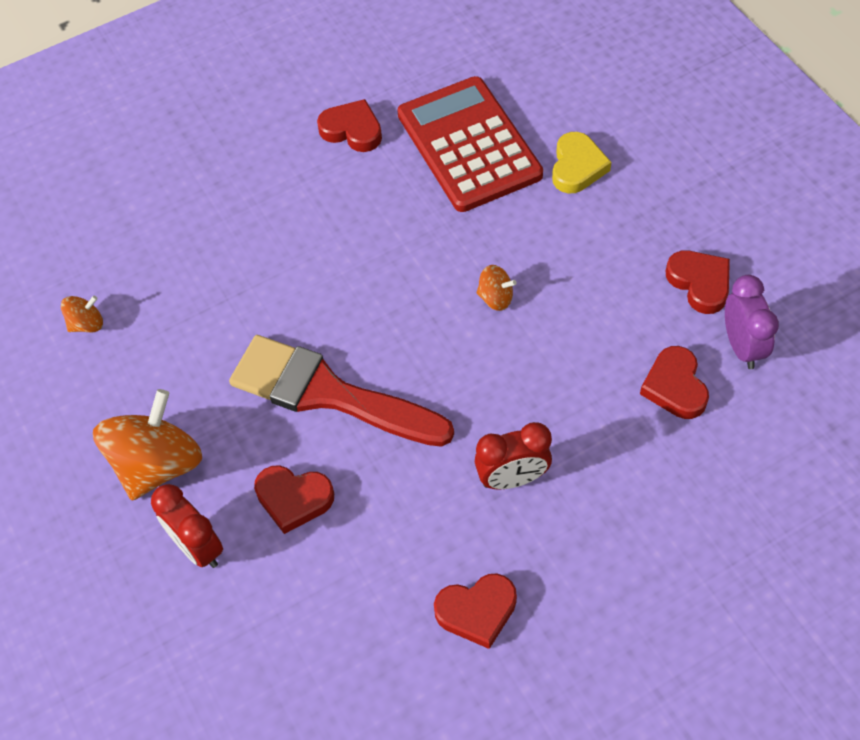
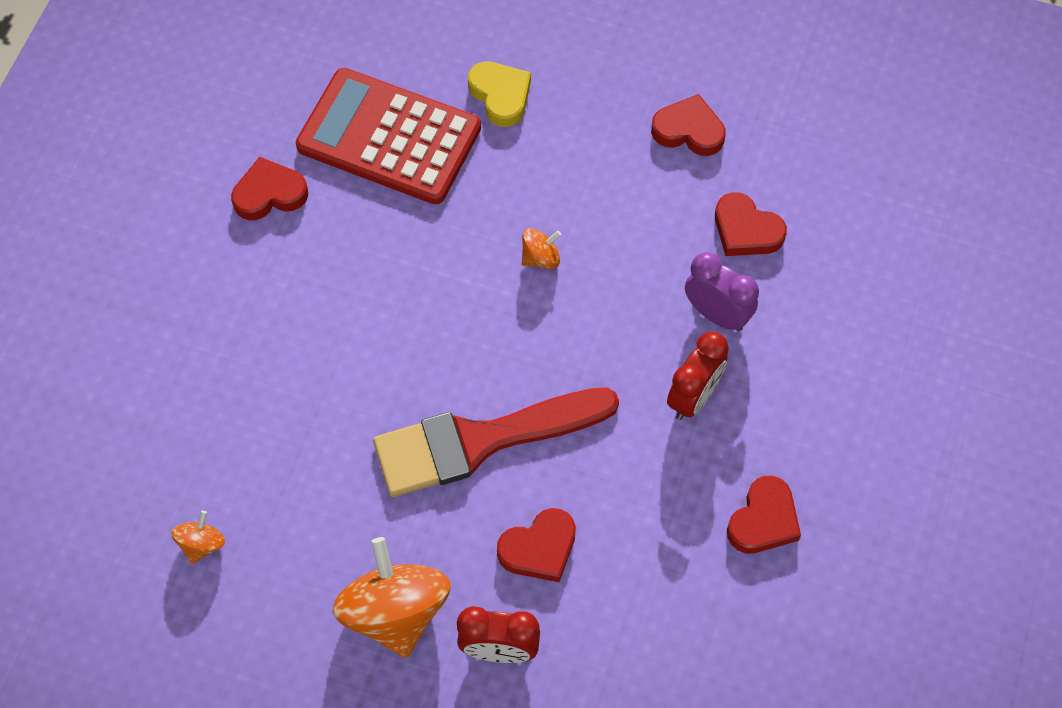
camera: 45 degrees left, 5 degrees up
purple clock [725,275,779,369] -> purple clock moved to [685,252,759,331]

